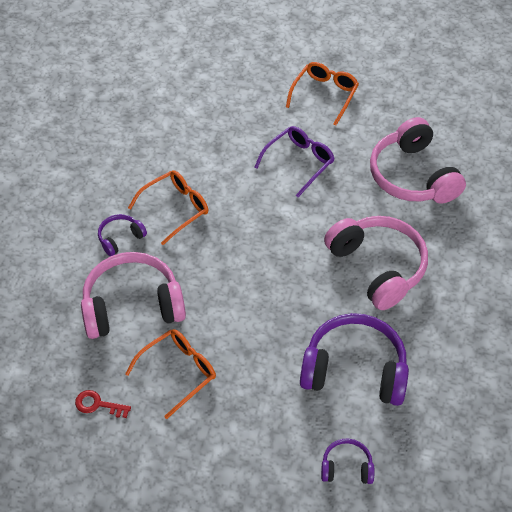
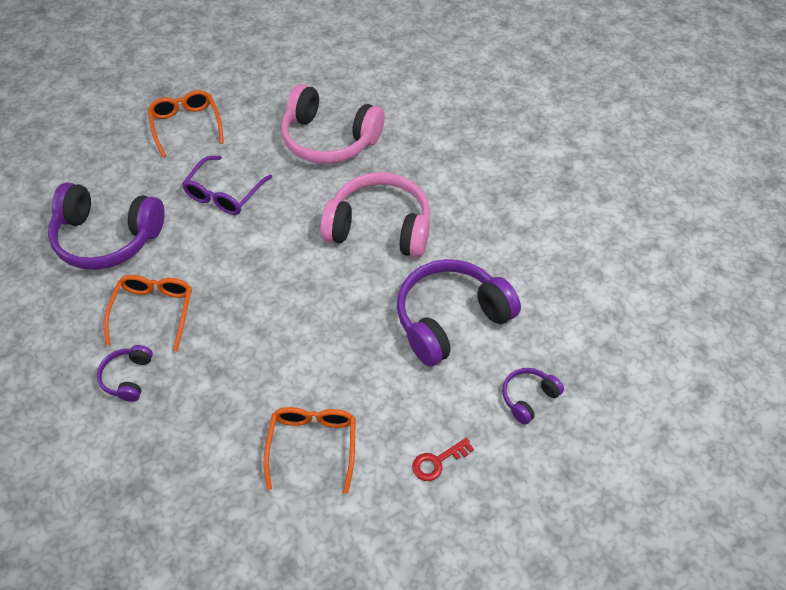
camera: 45 degrees left, 0 degrees up
red key [75,390,131,418] -> red key moved to [412,438,474,481]
pink headphones [81,252,186,339] -> none
purple glasses [254,126,335,197] -> purple glasses turned 150 degrees counterclockwise [182,156,272,215]
none -> purple headphones [48,182,165,270]

